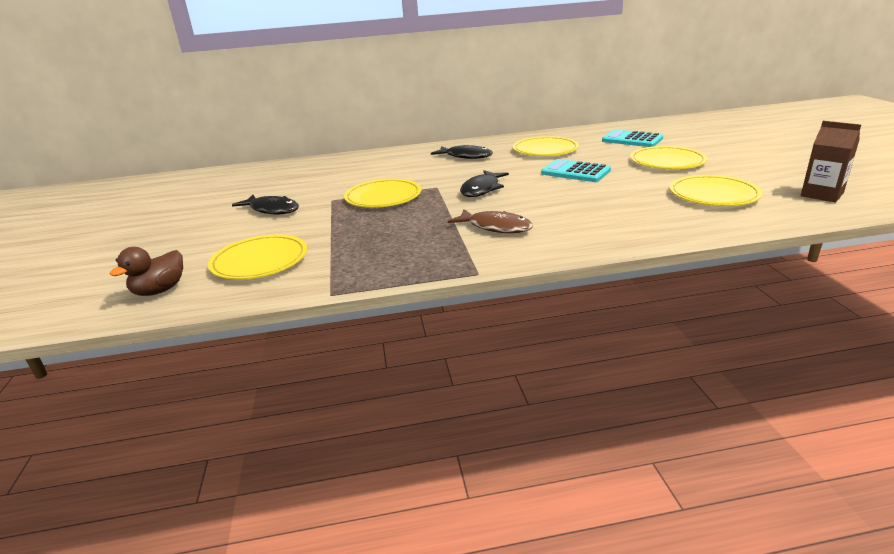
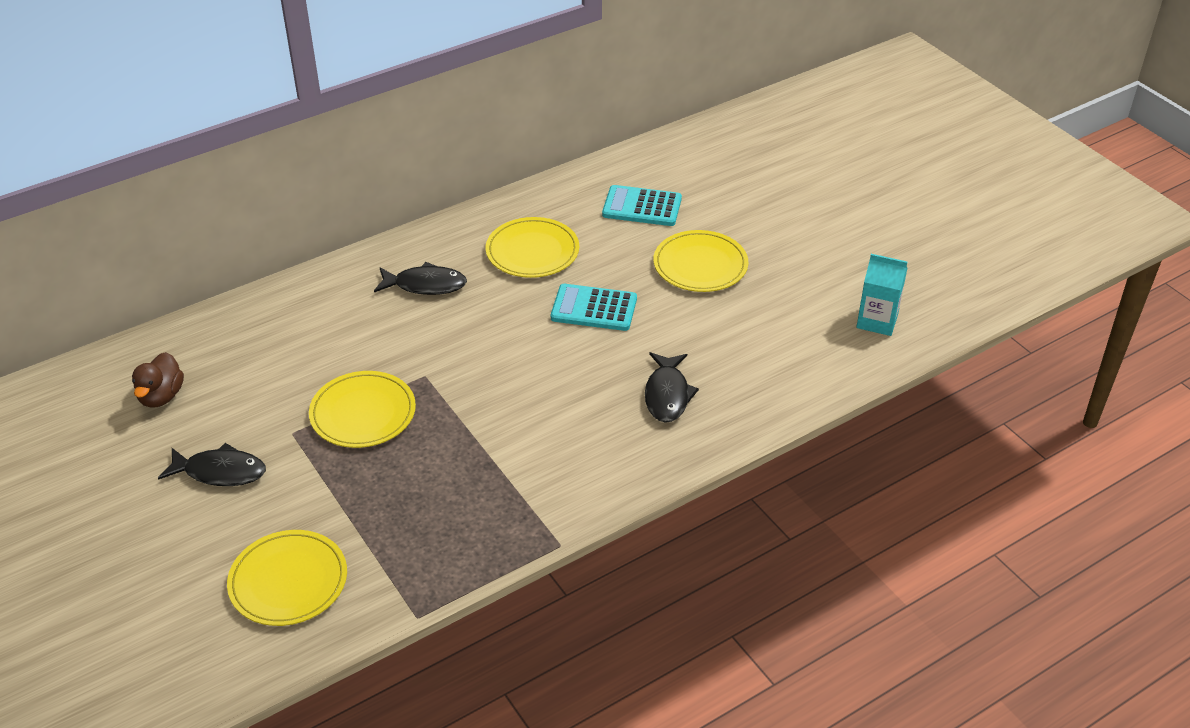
camera: 25 degrees left, 15 degrees up
brown duck [110,247,183,296] -> brown duck moved to [132,352,184,408]
brown fish [448,209,533,233] -> none
black fish [460,170,509,197] -> black fish moved to [645,352,699,423]
yellow plate [670,175,763,206] -> none
brown carton [801,121,861,202] -> turquoise carton [856,254,907,336]

